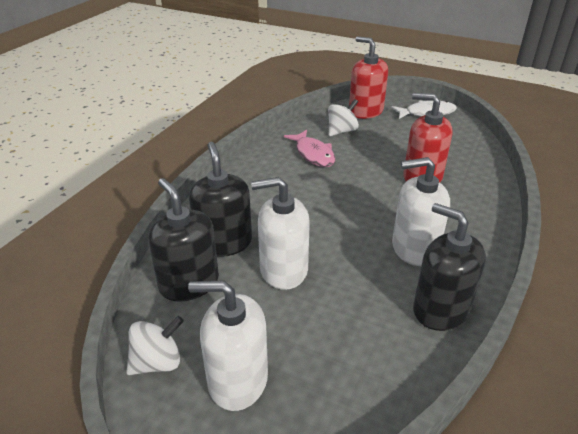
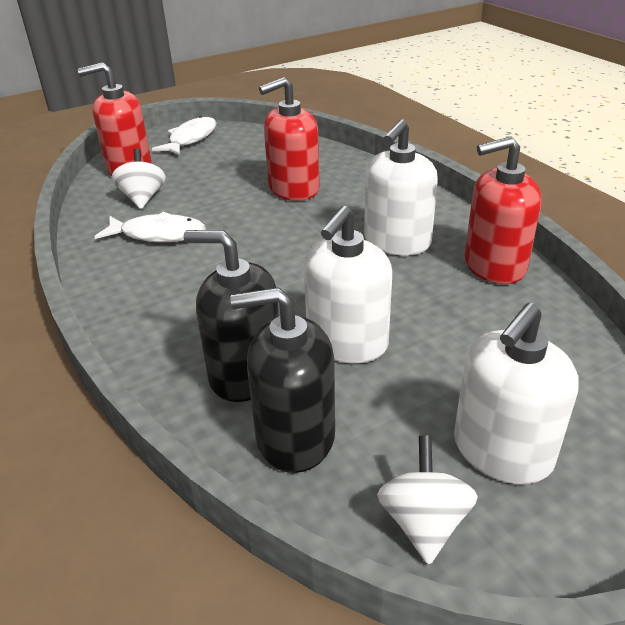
camera: 55 degrees left, 0 degrees up
pink fish [284,130,336,167] -> white fish [95,212,206,242]
black soap dispenser [413,203,486,331] -> red soap dispenser [464,136,541,284]

